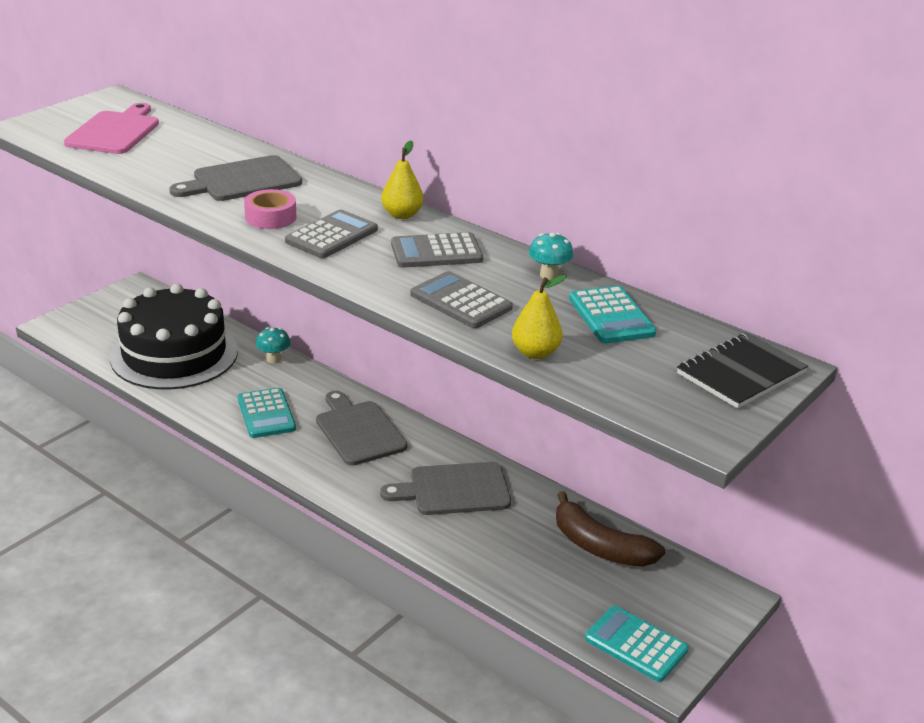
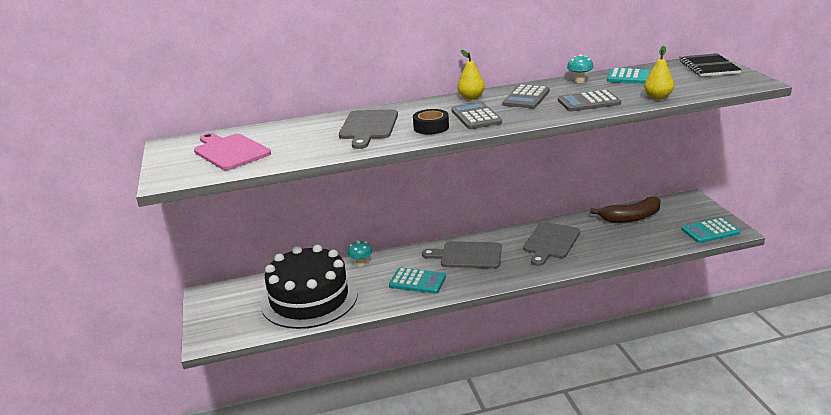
camera: 50 degrees left, 5 degrees down
pink tape [244,189,296,229] -> black tape [413,109,449,135]

